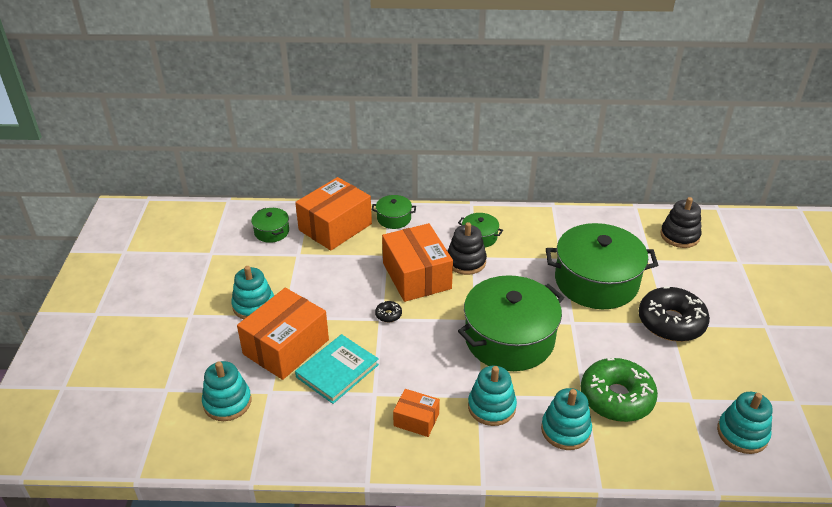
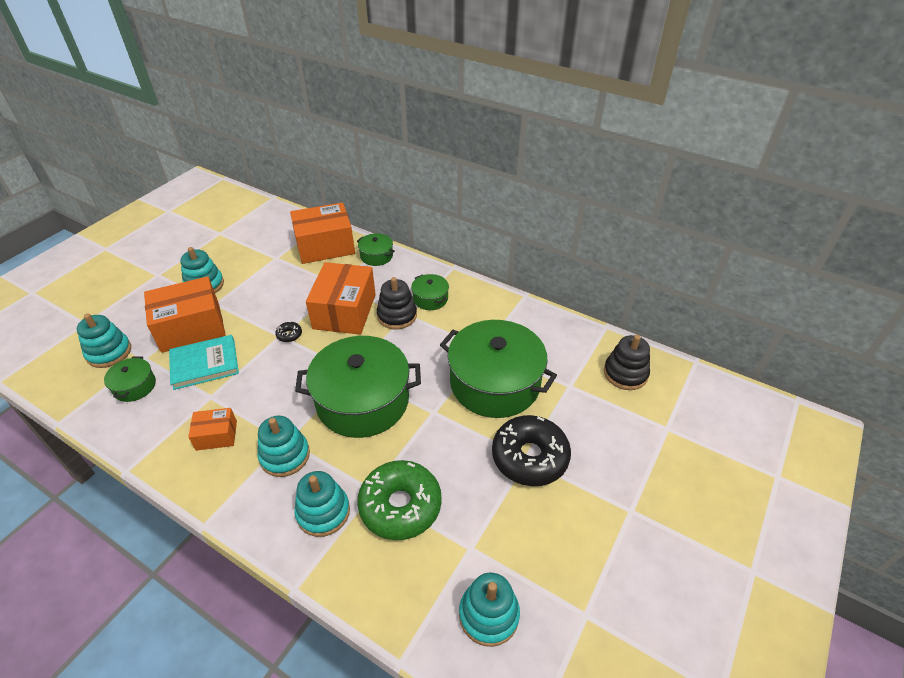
camera: 30 degrees right, 5 degrees up
green pot [251,208,289,243] -> green pot moved to [104,356,156,402]
orange box [393,389,440,437] -> orange box turned 60 degrees counterclockwise [188,408,237,451]

